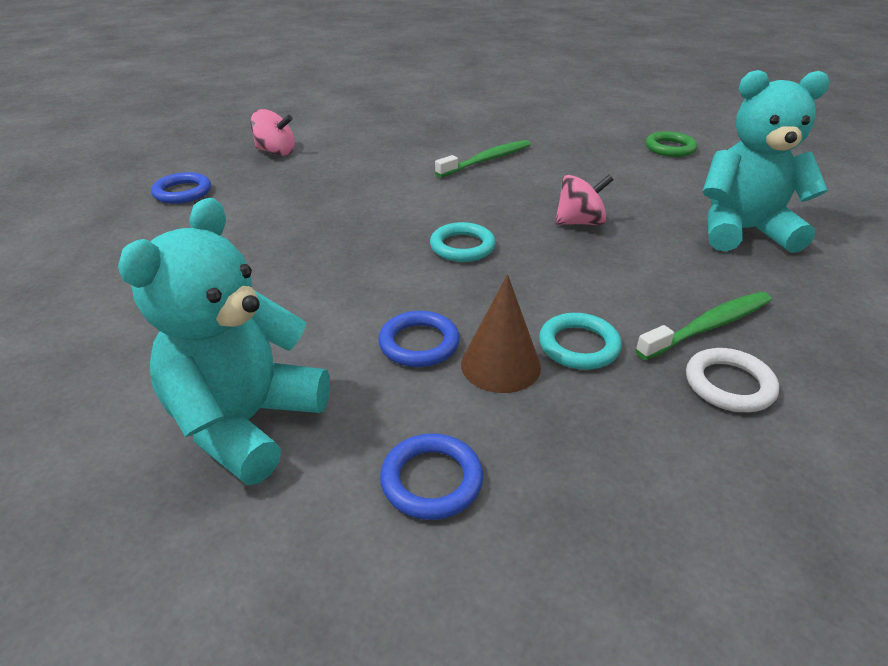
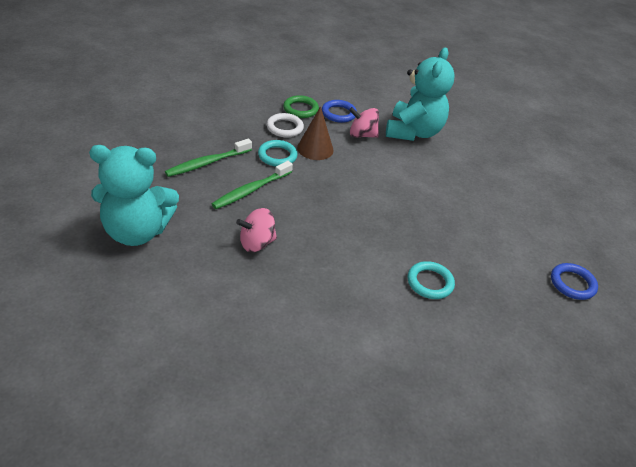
camera: 170 degrees right, 5 degrees up
pink spinning top [250,109,295,156] -> pink spinning top moved to [349,107,379,138]
blue ring [378,311,460,367] -> none
turquoise ring [430,222,496,262] -> turquoise ring moved to [408,261,455,299]
green toothbrush [435,140,531,177] -> green toothbrush moved to [212,161,293,209]
green ring [645,131,697,157] -> green ring moved to [283,95,319,118]
white ring [686,348,779,412] -> white ring moved to [267,113,304,137]

